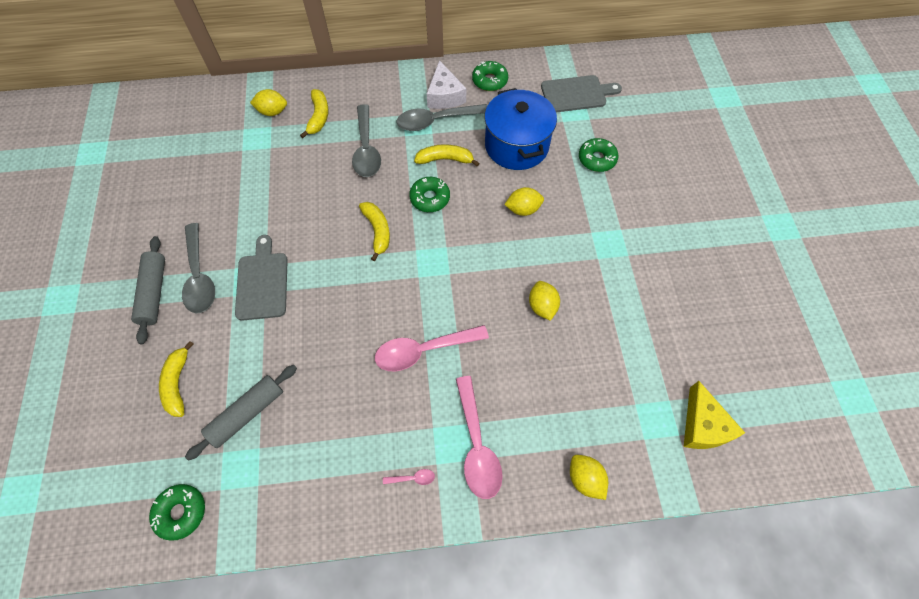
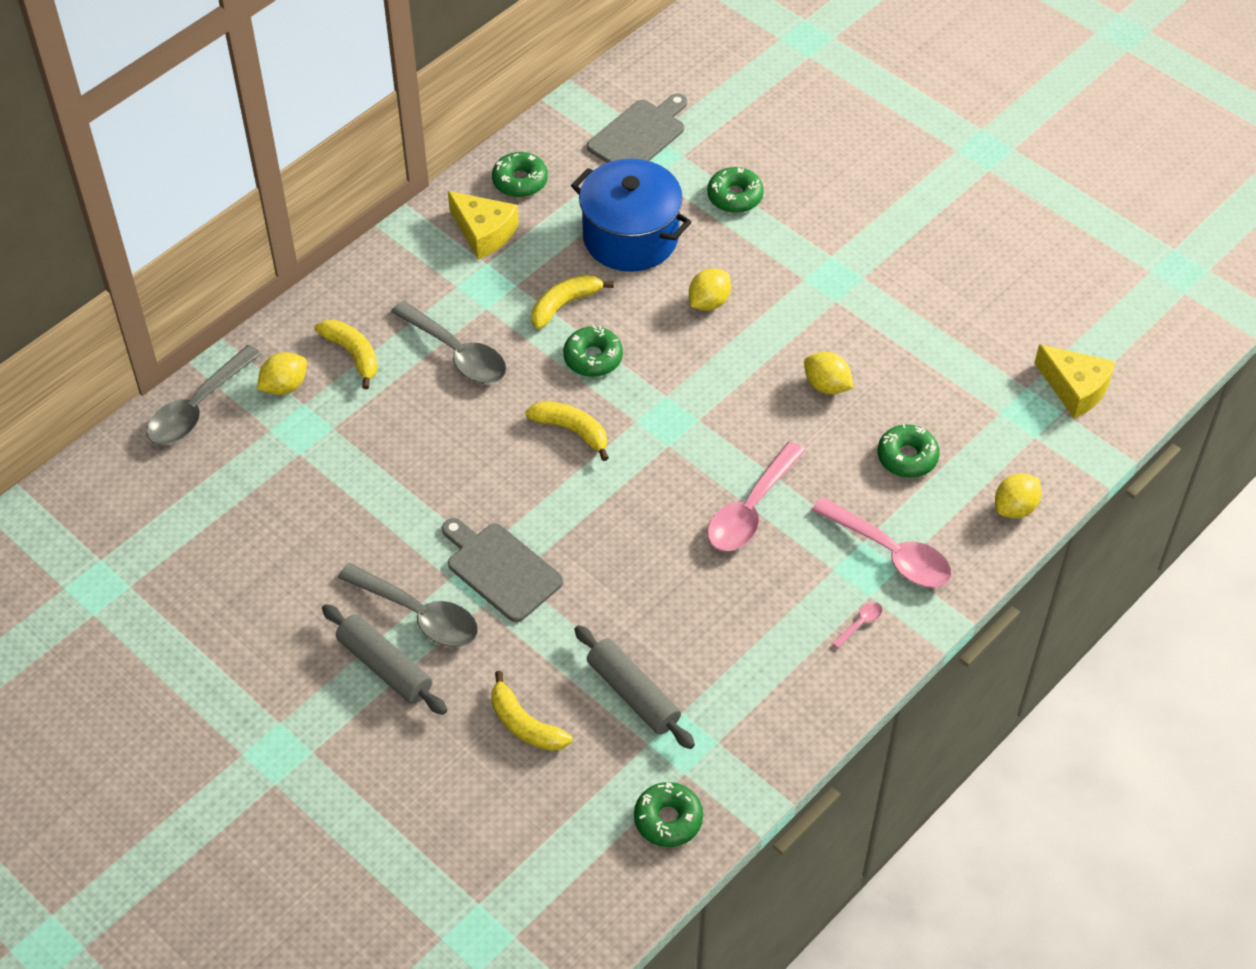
camera: 40 degrees left, 10 degrees down
grey rolling pin [185,365,297,461] -> grey rolling pin turned 45 degrees counterclockwise [574,625,695,749]
grey spoon [397,104,488,131] -> grey spoon moved to [146,345,261,445]
white cheese [427,60,466,109] -> yellow cheese [448,191,519,259]
yellow lemon [570,455,608,500] -> yellow lemon turned 60 degrees counterclockwise [995,473,1042,518]
none -> green donut [878,423,940,478]

